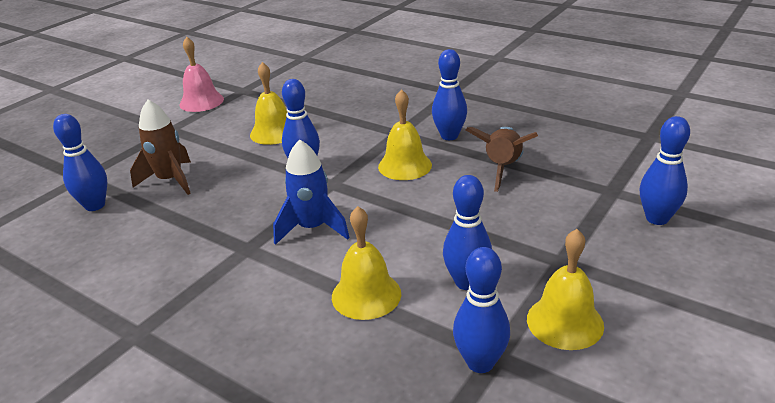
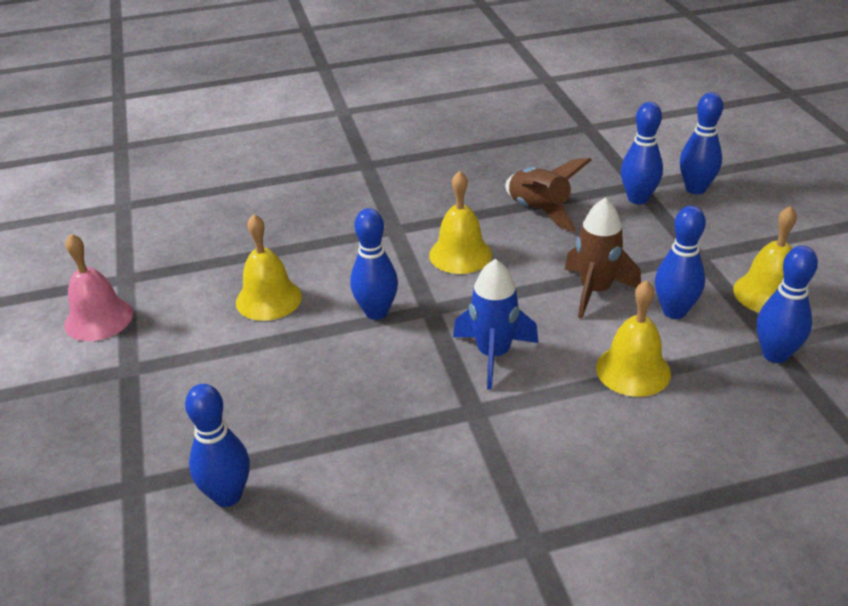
camera: 50 degrees left, 5 degrees up
brown rocket [130,100,191,195] -> brown rocket moved to [565,198,641,319]
blue bowling pin [432,49,467,140] -> blue bowling pin moved to [621,102,663,204]

